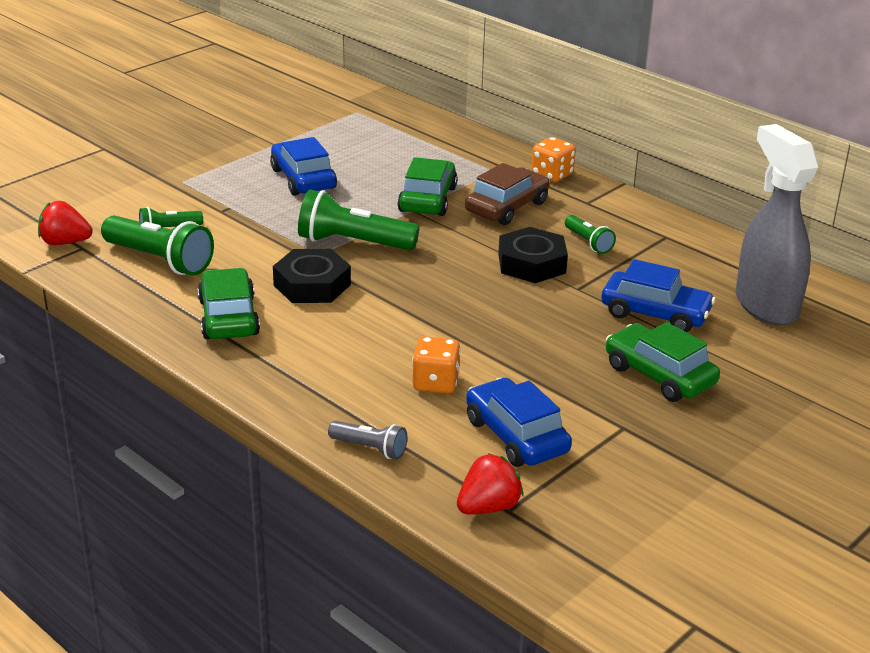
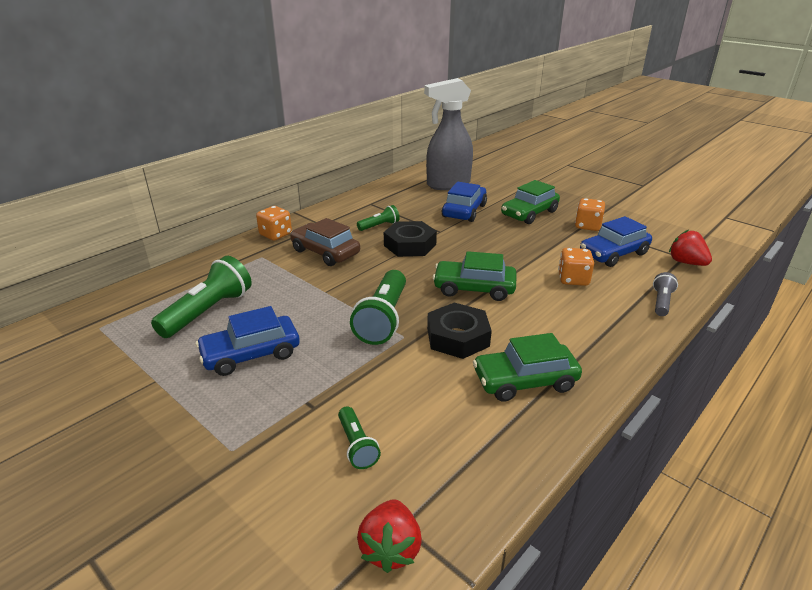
camera: 90 degrees left, 0 degrees up
green flashlight [101,215,214,276] -> green flashlight moved to [151,256,252,338]
green car [397,157,457,216] -> green car moved to [433,251,516,301]
none -> orange dice [575,198,605,231]

